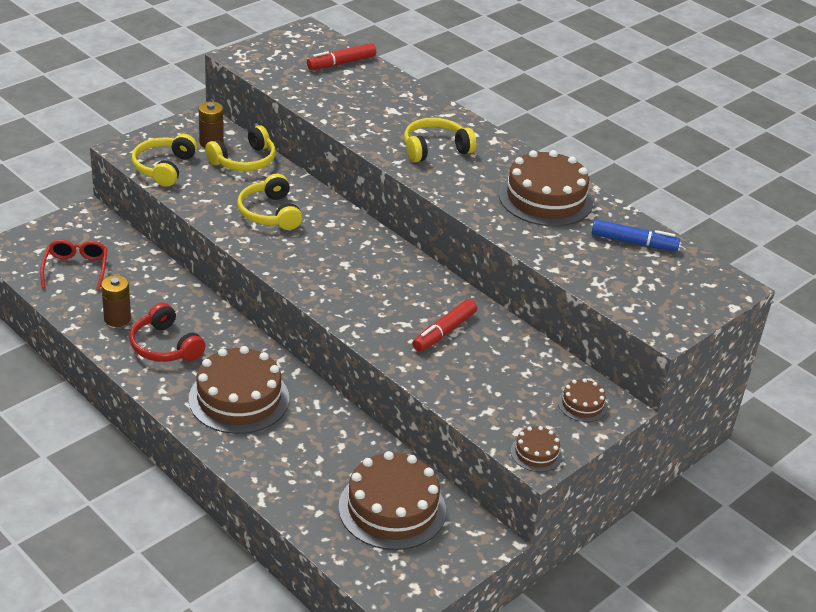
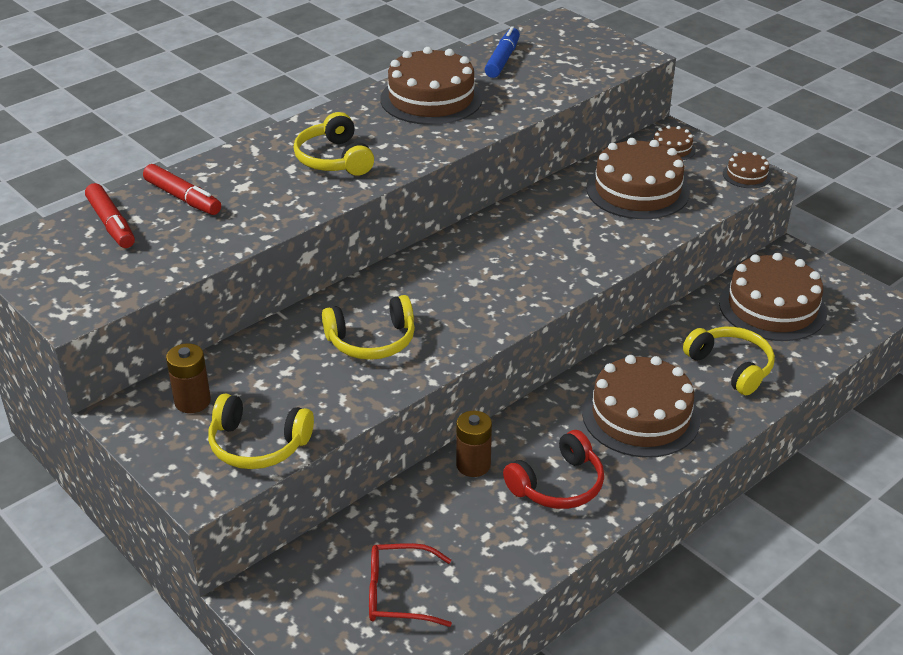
camera: 85 degrees left, 0 degrees up
brown battery [101,275,131,327] -> brown battery moved to [456,410,492,477]
yellow headphones [205,125,276,171] -> yellow headphones moved to [683,327,775,395]
red marker [412,299,477,352] -> red marker moved to [143,164,221,215]
none -> brown cake [586,138,690,219]

